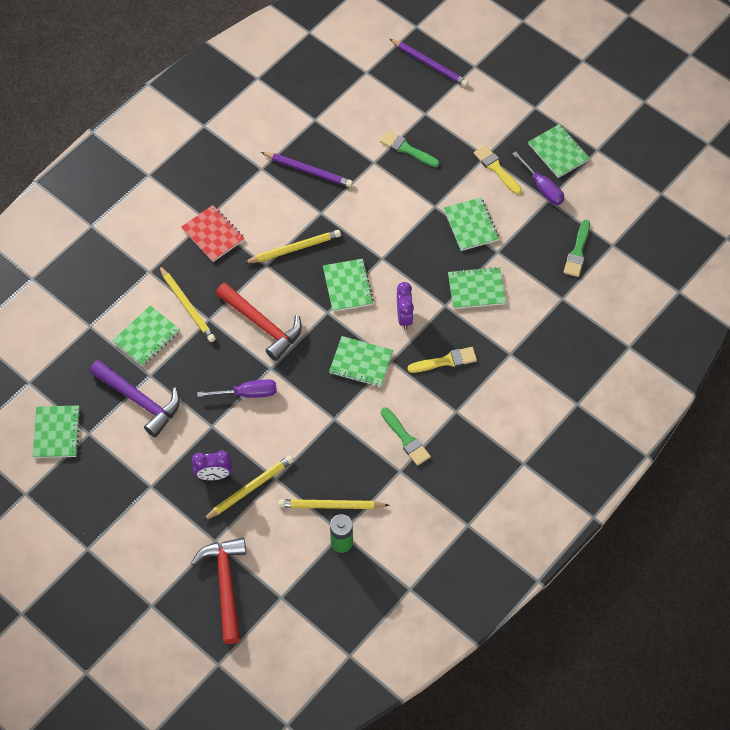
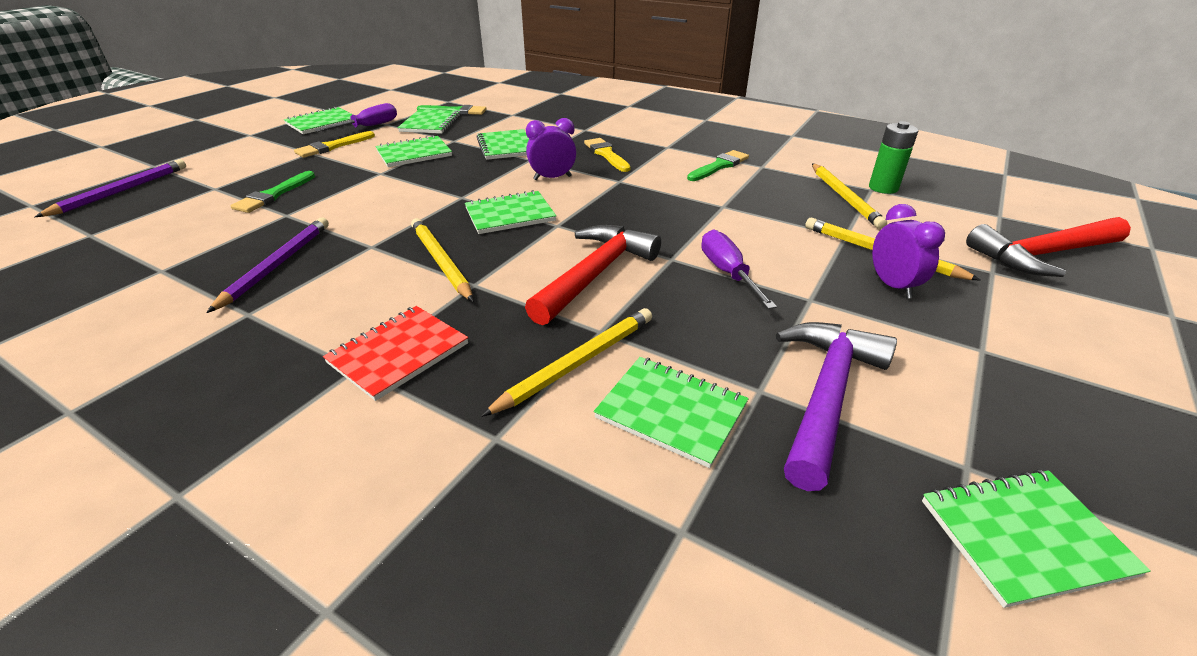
camera: 100 degrees left, 25 degrees down
green notebook [329,336,393,387] -> green notebook moved to [397,109,461,134]

